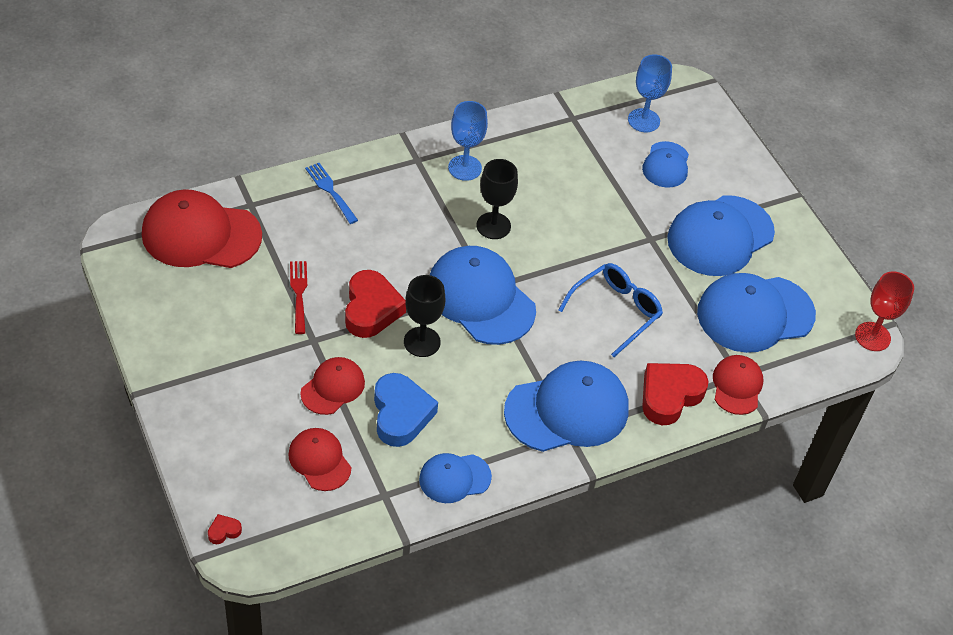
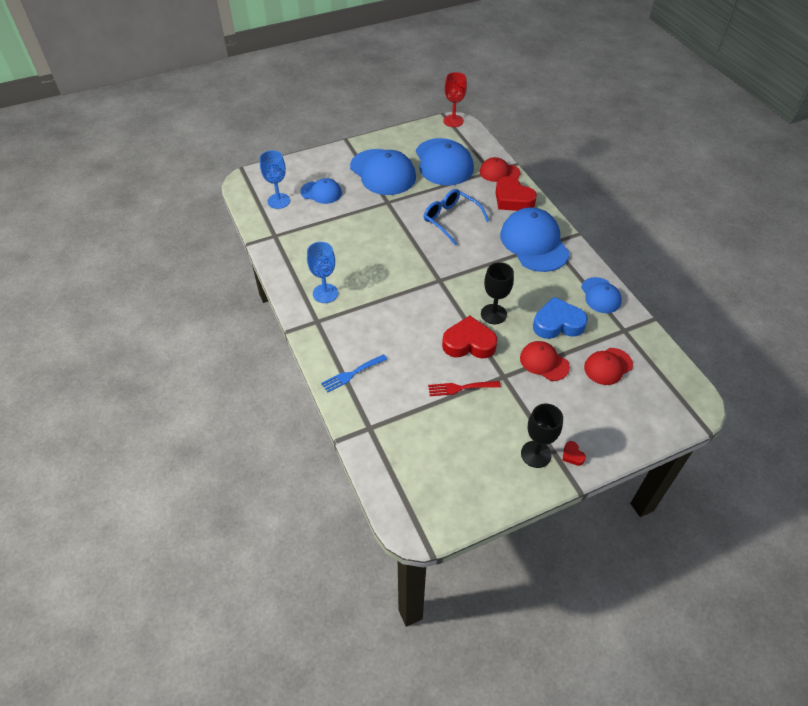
camera: 85 degrees left, 0 degrees up
red cap [142,189,262,268] -> none
red heart [208,514,242,544] -> red heart moved to [562,441,586,466]
blue cap [430,246,536,345] -> none
black goblet [476,159,518,239] -> black goblet moved to [521,403,563,468]

